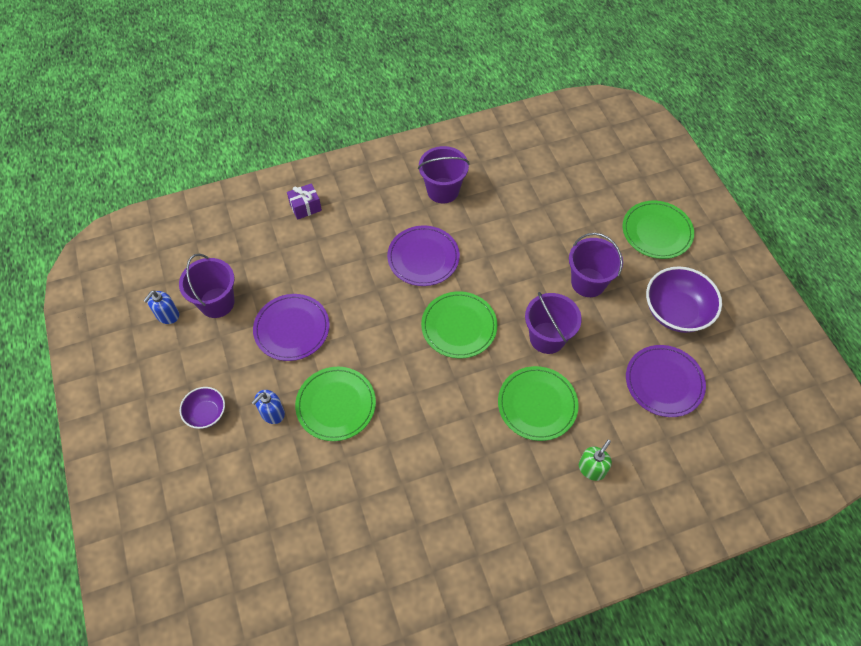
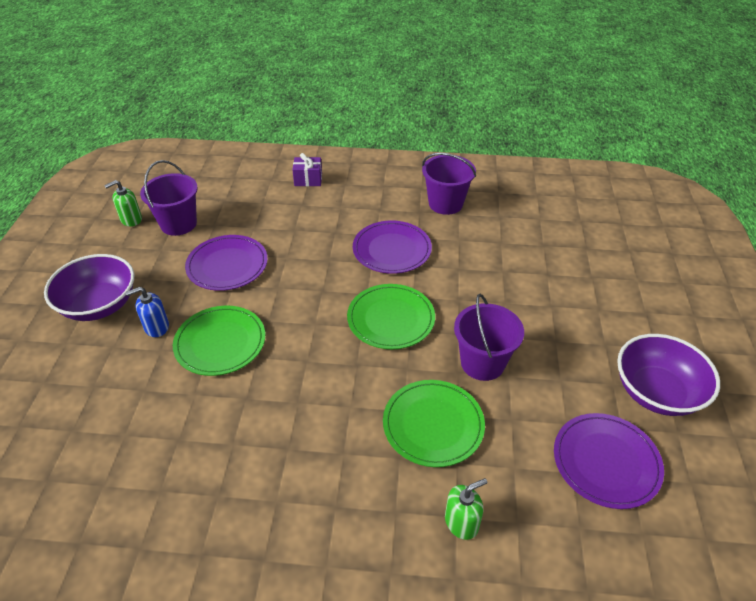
camera: 25 degrees right, 15 degrees down
blue soap dispenser [143,290,179,324] -> green soap dispenser [104,180,142,227]
purple bowl [180,387,225,429] -> purple bowl [44,254,135,321], size x1.76
purple bucket [569,233,623,297] -> none
green plate [623,201,694,259] -> none

